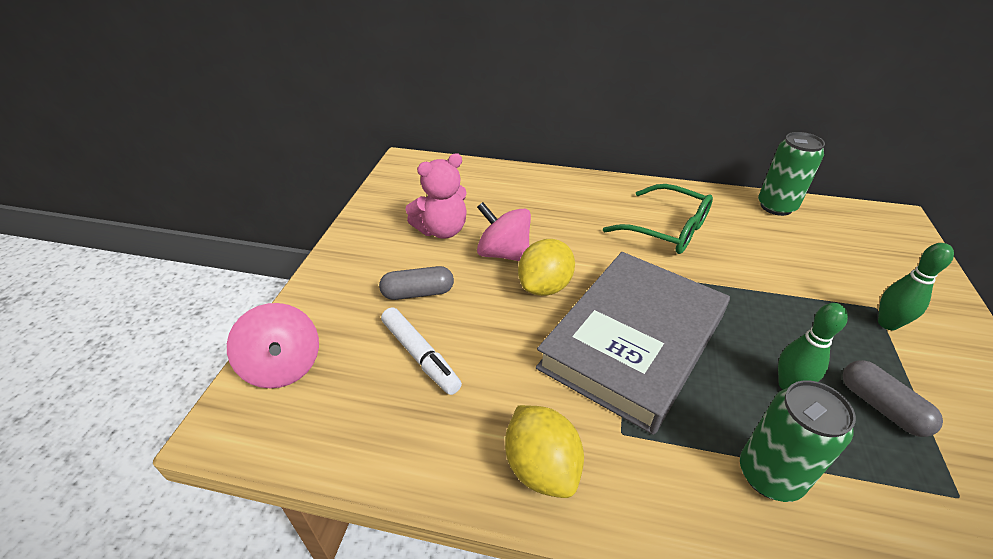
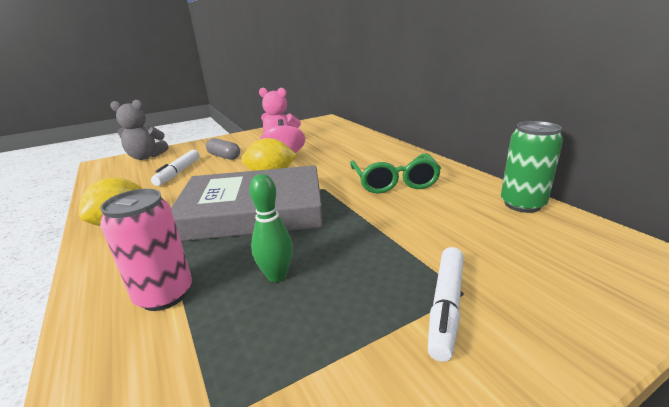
camera: 50 degrees right, 15 degrees down
pink spinning top [227,303,319,388] -> grey teddy bear [110,100,169,160]
green can [740,380,856,502] -> pink can [100,189,192,311]
grey capsule [843,360,943,437] -> none
green bowling pin [878,243,954,330] -> white marker [428,247,464,362]

